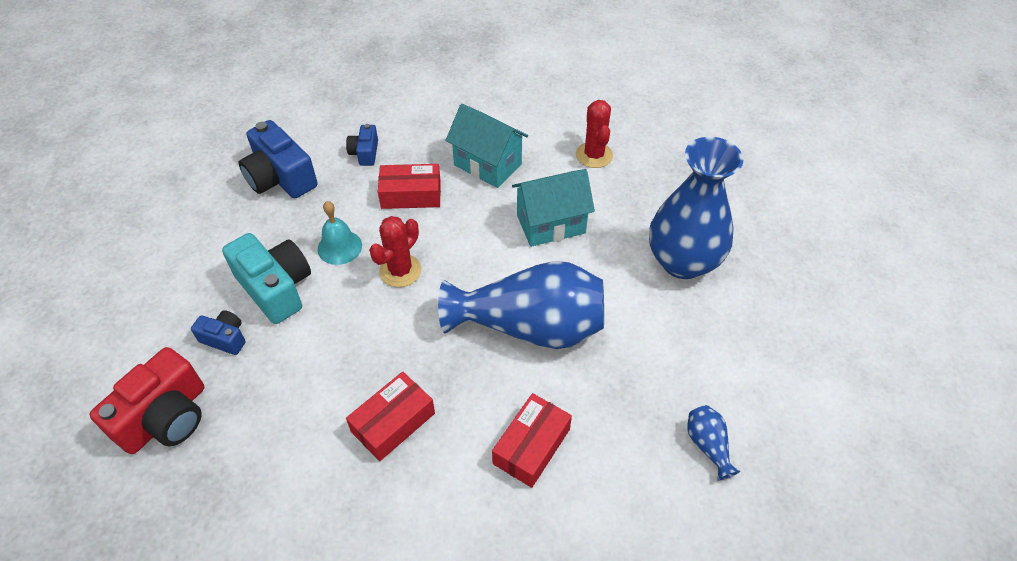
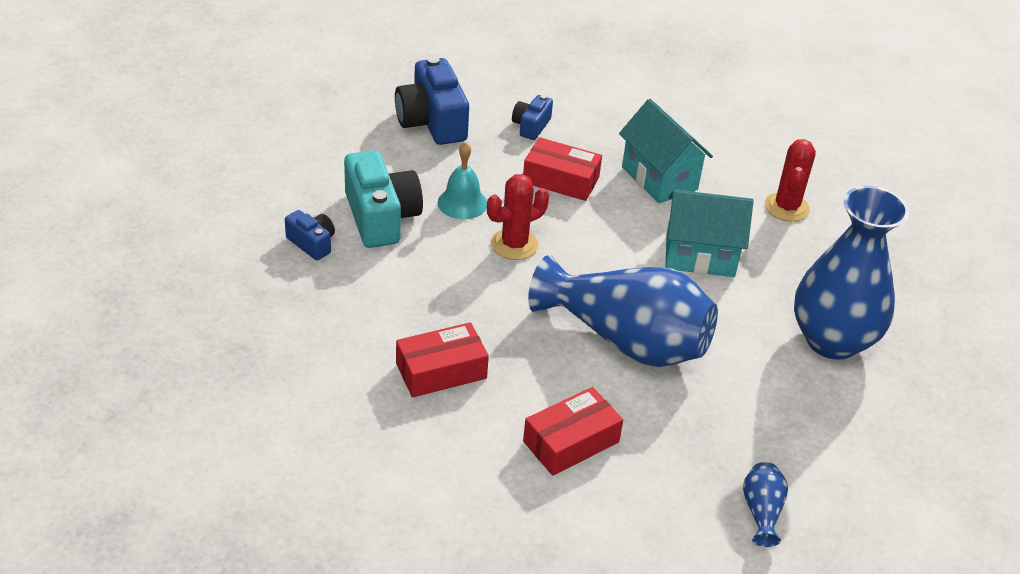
camera: 20 degrees right, 10 degrees down
red camera [90,347,205,454] -> none

